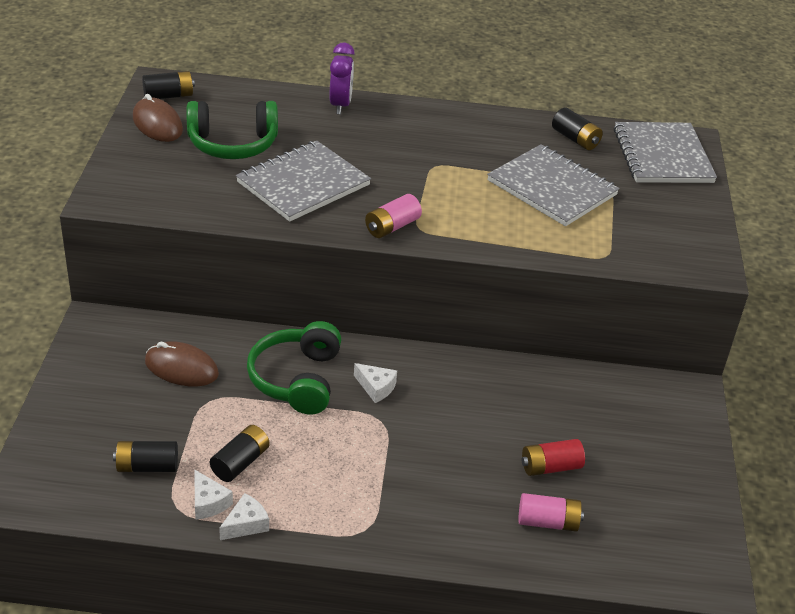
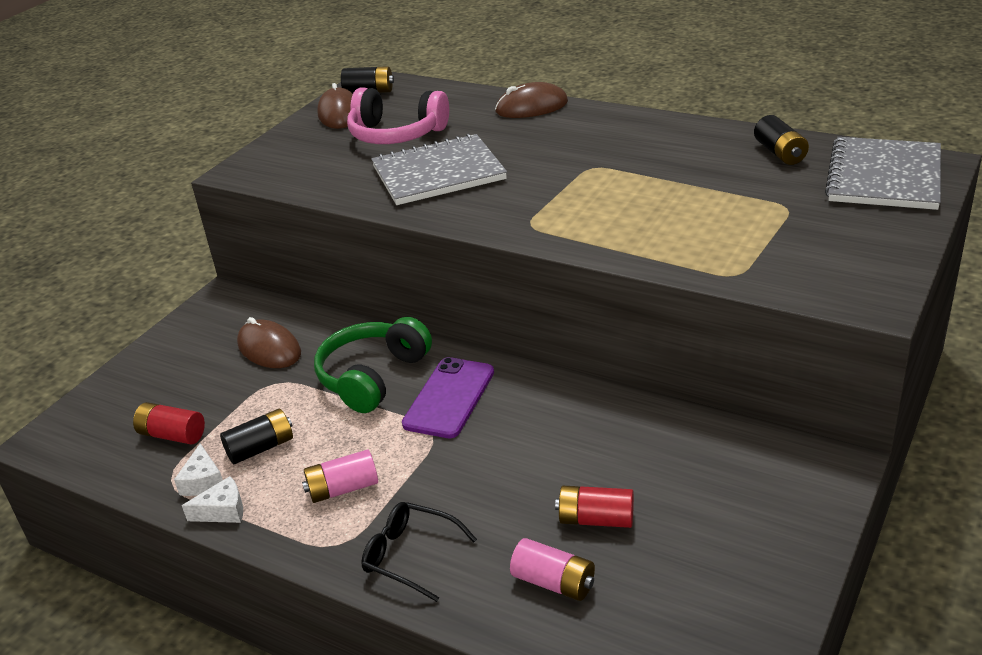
camera: 30 degrees right, 5 degrees down
black battery [113,441,178,472] -> red battery [133,402,205,444]
green headphones [186,101,278,159] -> pink headphones [347,88,449,144]
purple clock [330,42,355,114] -> brown mouse [495,82,568,118]
white cheese [354,363,397,403] -> purple phone [402,357,494,438]
pink battery [365,194,422,238] -> pink battery moved to [302,450,378,503]
grey notebook [487,144,619,226] -> none
none -> black glasses [361,502,477,602]

